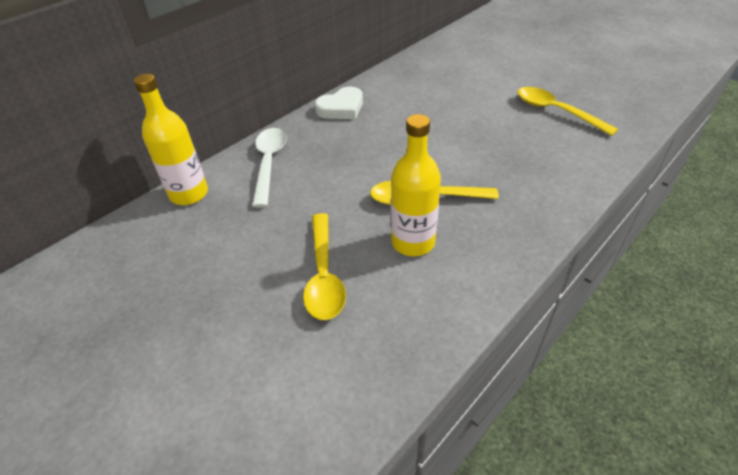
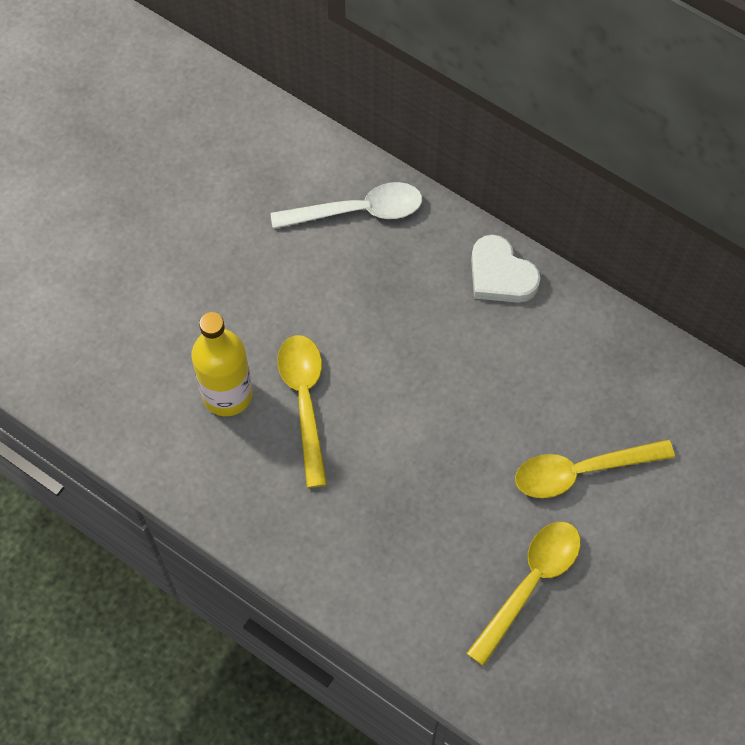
camera: 80 degrees right, 20 degrees up
yellow bottle [134,74,208,205] -> none
yellow spoon [303,213,346,320] -> yellow spoon moved to [515,439,675,498]

